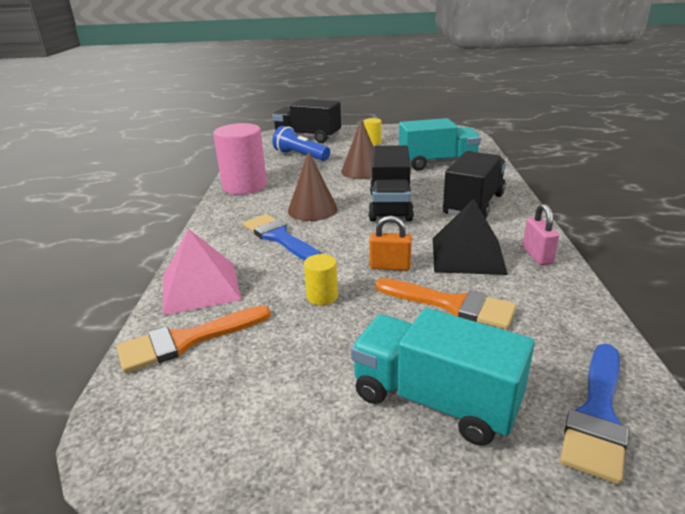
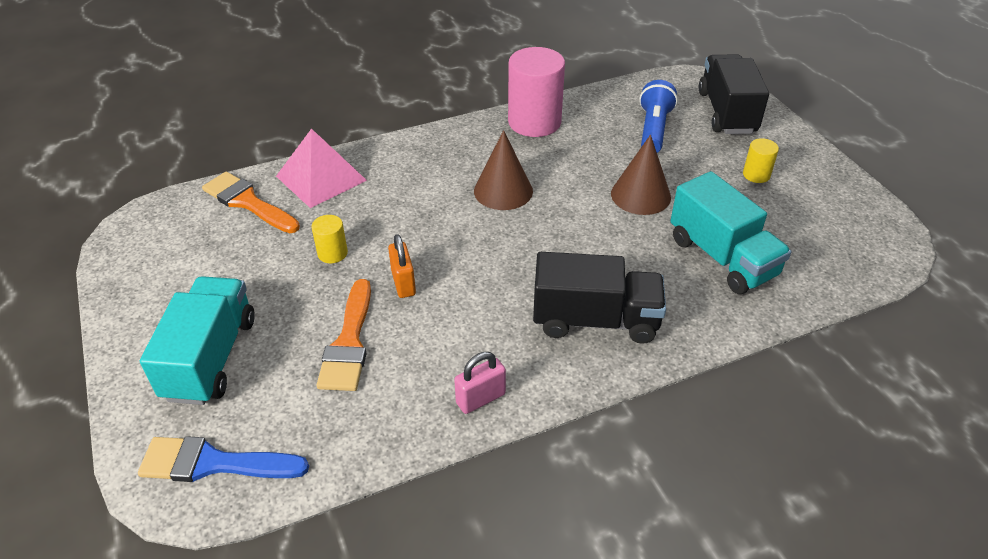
camera: 65 degrees right, 15 degrees up
blue brush [243,214,321,261] -> none
black truck [368,145,414,222] -> none
black pyramid [433,199,508,275] -> none

